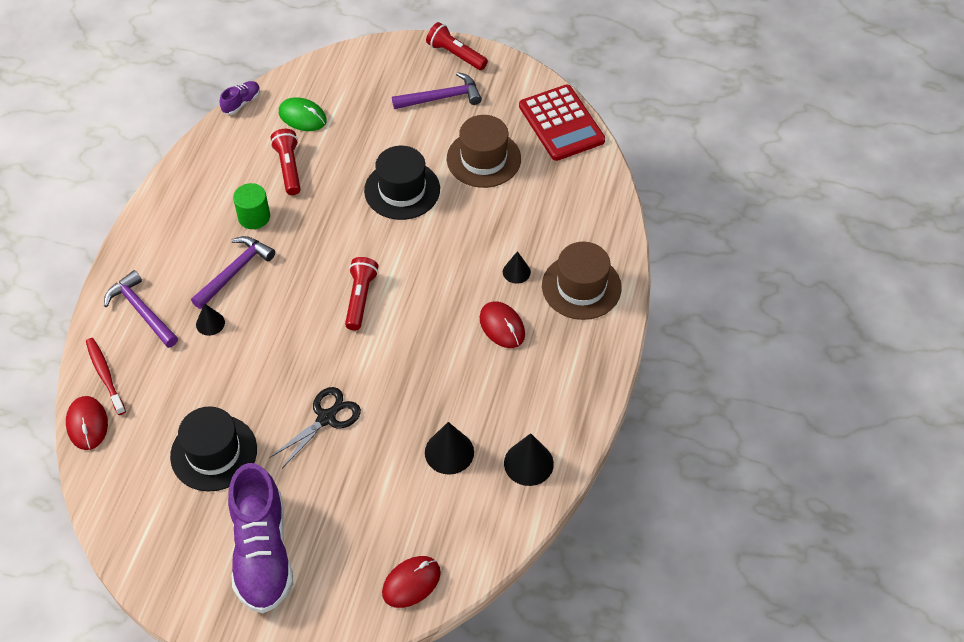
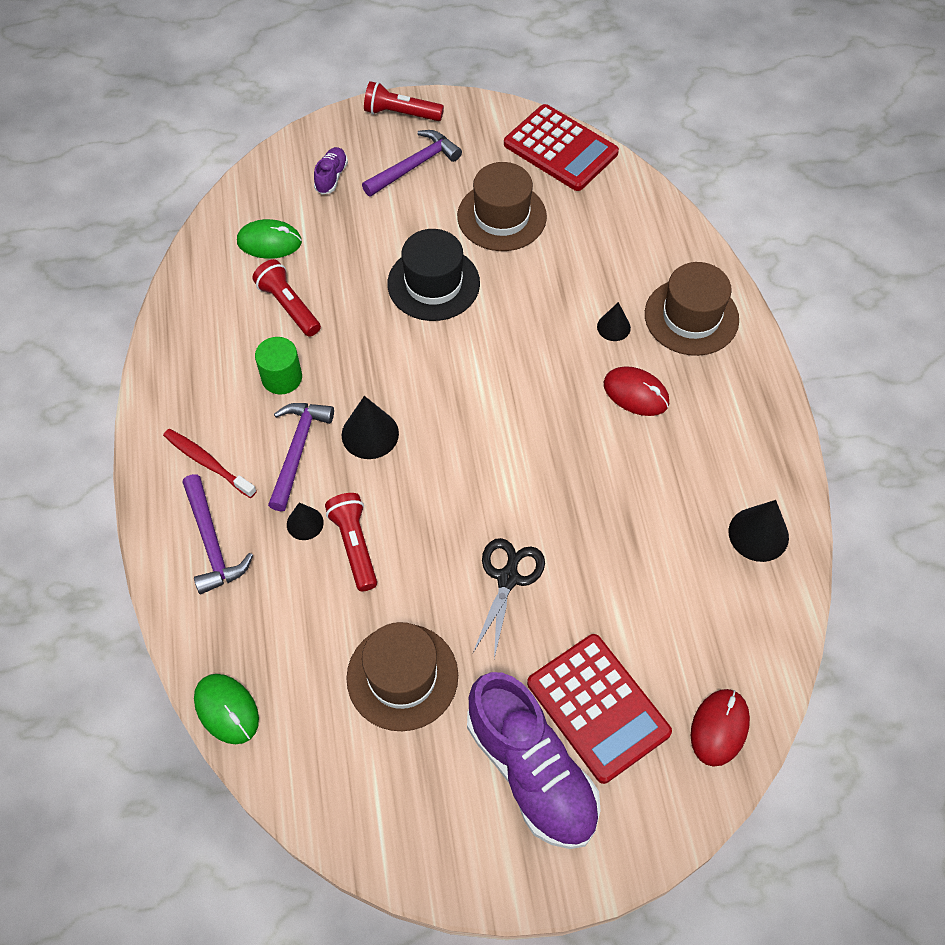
camera: 25 degrees left, 5 degrees up
red mouse [66,396,108,450] -> green mouse [194,674,259,744]
red toothbrush [86,338,126,415] -> red toothbrush moved to [163,429,257,498]
purple hammer [104,270,178,348] -> purple hammer turned 135 degrees counterclockwise [182,474,253,594]
black hat [170,406,257,492] -> brown hat [346,622,458,731]
purple shoe [220,81,260,115] -> purple shoe moved to [314,147,348,194]
red flashlight [345,257,379,330] -> red flashlight moved to [325,493,377,591]
black cone [425,422,474,475] -> black cone moved to [342,396,399,459]
none -> red calculator [527,634,672,784]

